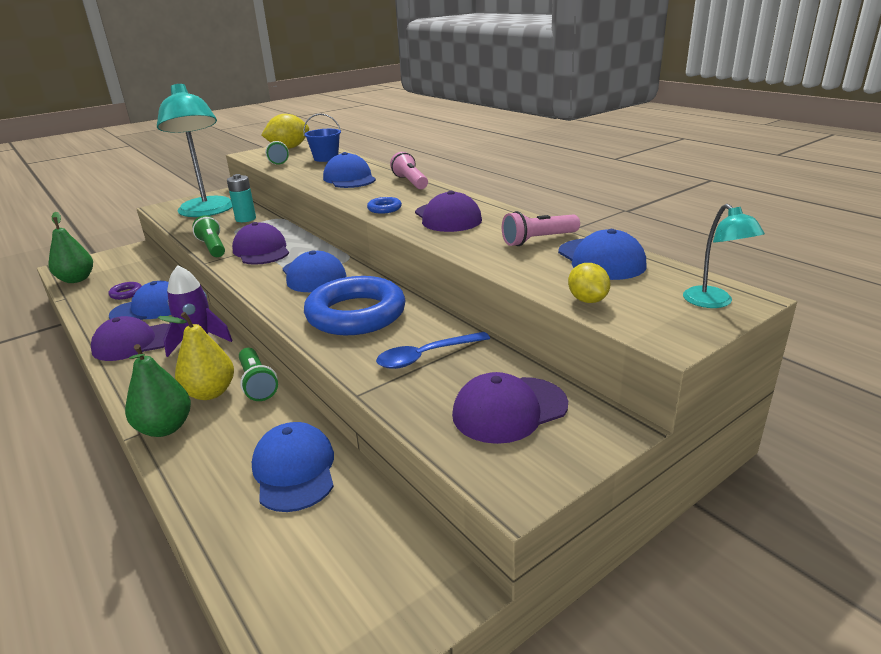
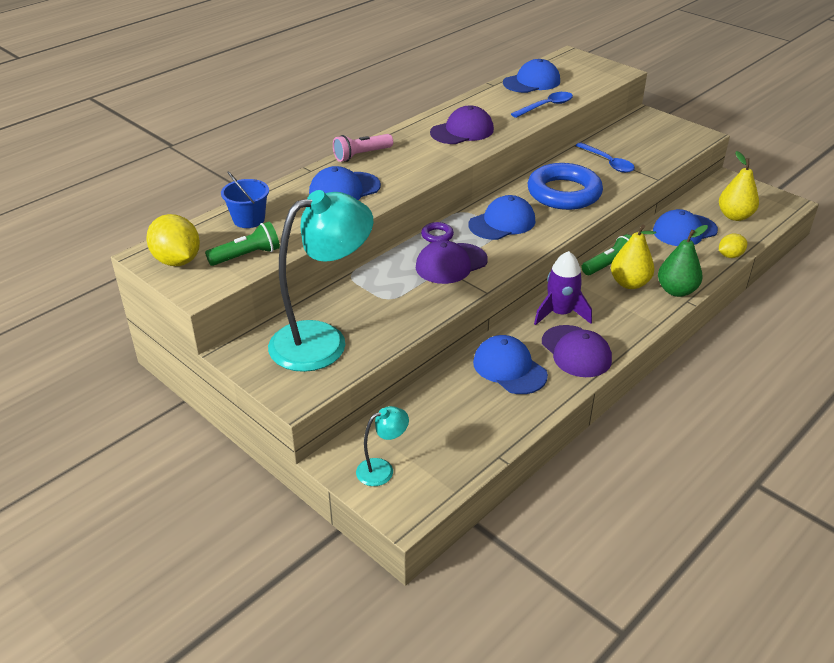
camera: 100 degrees left, 10 degrees up
green pear [49,212,93,283] -> none
purple ring [108,282,142,300] -> purple ring moved to [421,222,454,243]
green flashlight [192,215,225,257] -> none
turquoise battery [227,174,256,222] -> none
blue ring [367,197,402,214] -> none
purple cap [452,372,568,444] -> none
pink flashlight [502,211,580,246] -> none
yellow lemon [568,263,611,303] -> yellow lemon moved to [719,233,747,258]
turquoise lamp [683,204,765,308] -> turquoise lamp moved to [356,406,409,486]
none -> blue spoon [511,92,573,118]
none -> yellow pear [719,151,759,221]

